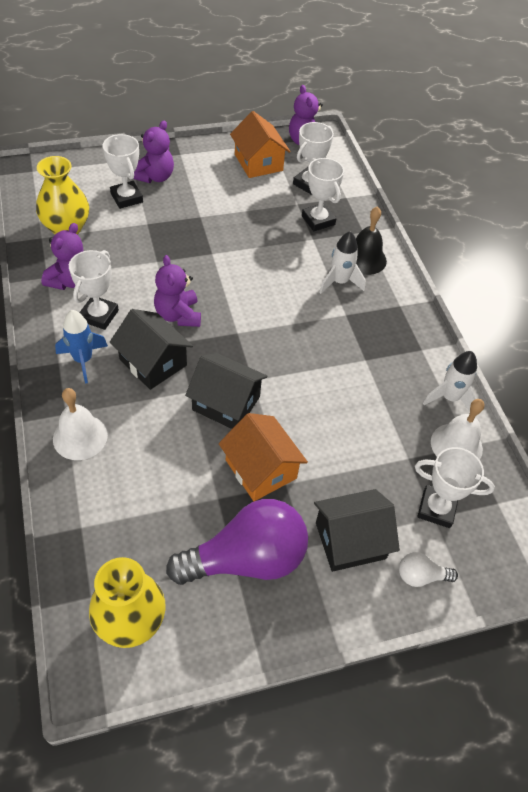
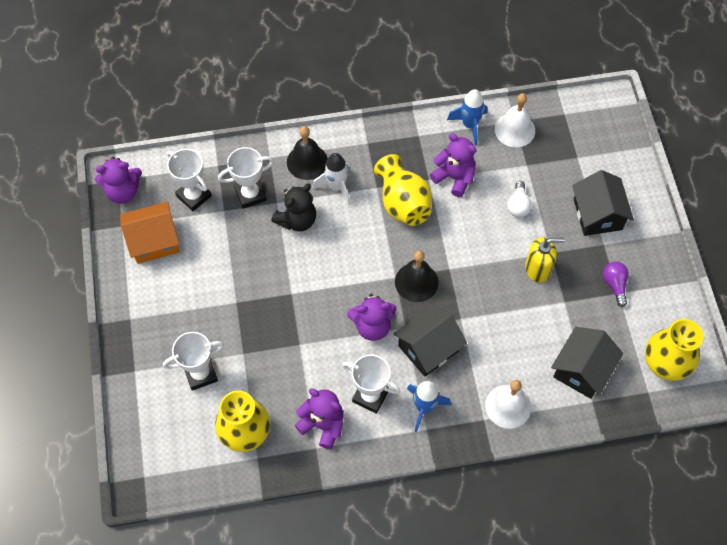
camera: 80 degrees left, 10 degrees up
purple teddy bear [134,121,174,183] -> purple teddy bear moved to [430,133,477,197]
purple light bulb [166,499,308,585] -> purple light bulb [603,261,629,307], size x0.44
black house [185,353,267,429] -> black house moved to [551,327,623,399]
orange house [219,413,308,501] -> yellow soap dispenser [525,237,565,283]
white light bulb [399,552,458,587] -> white light bulb moved to [507,181,532,217]
white trophy [415,447,495,528] -> none
white rocket [423,351,477,411] -> blue rocket [447,89,488,145]
none -> black teddy bear [271,184,316,231]
none -> yellow vase [374,154,432,226]
none -> black bell [395,251,438,302]

